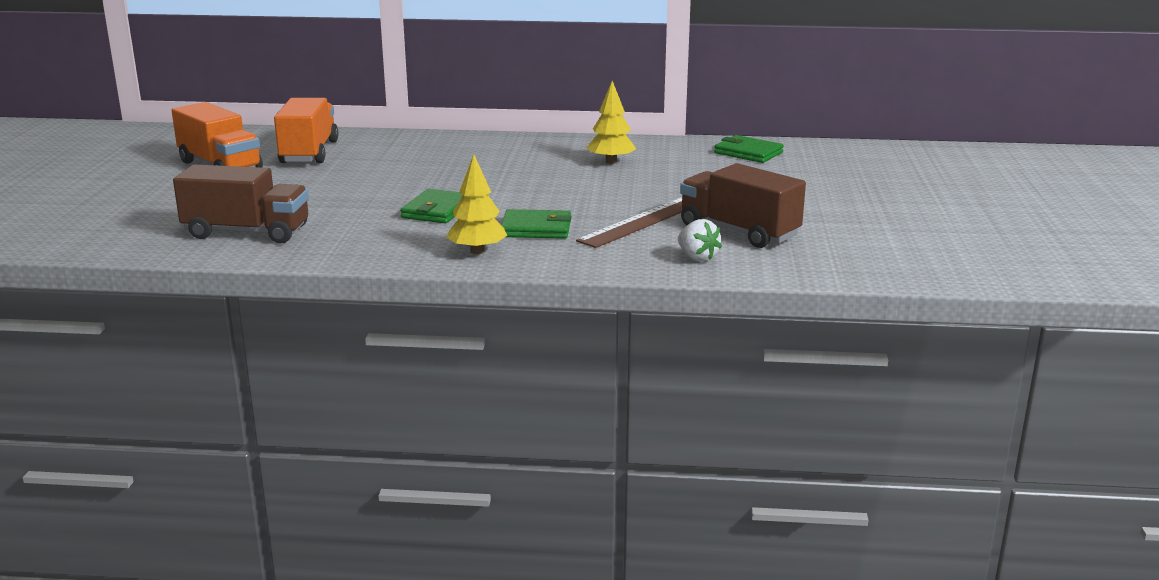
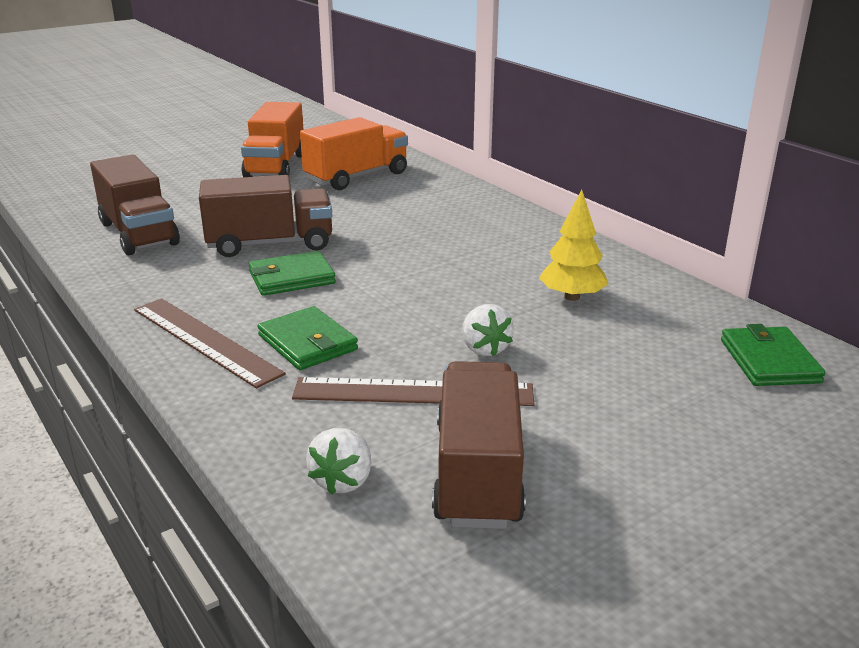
camera: 50 degrees right, 5 degrees up
yellow tree [446,154,507,254] -> brown ruler [134,298,286,389]
none -> brown truck [199,175,332,257]
none -> white strawberry [462,304,514,356]

